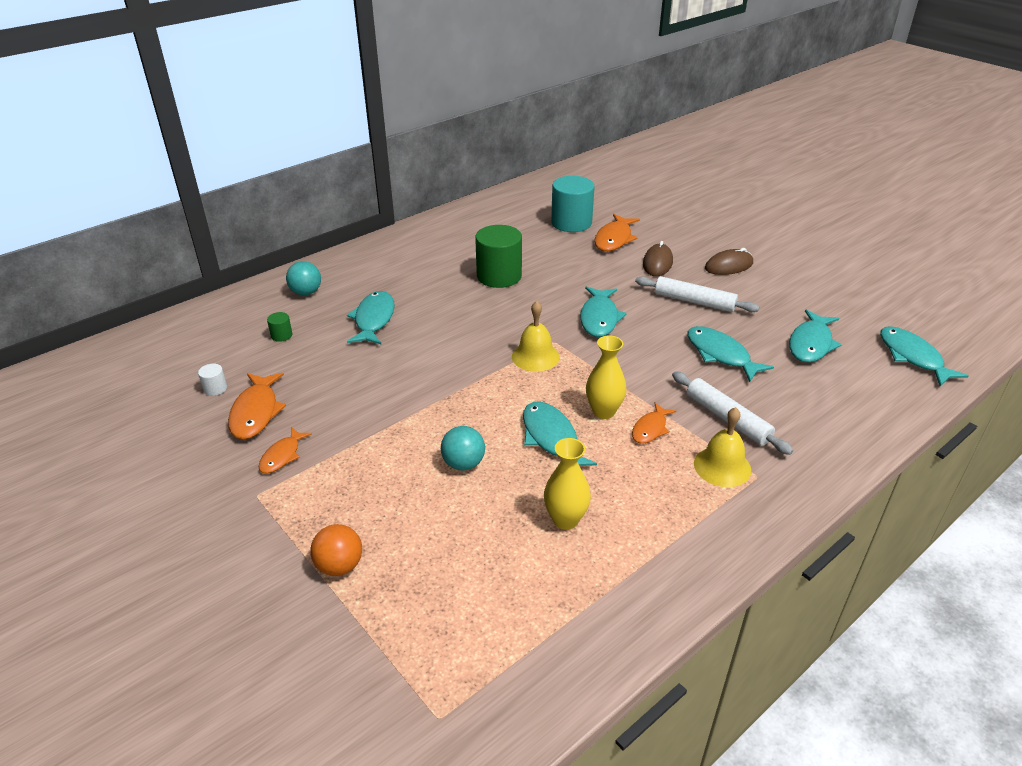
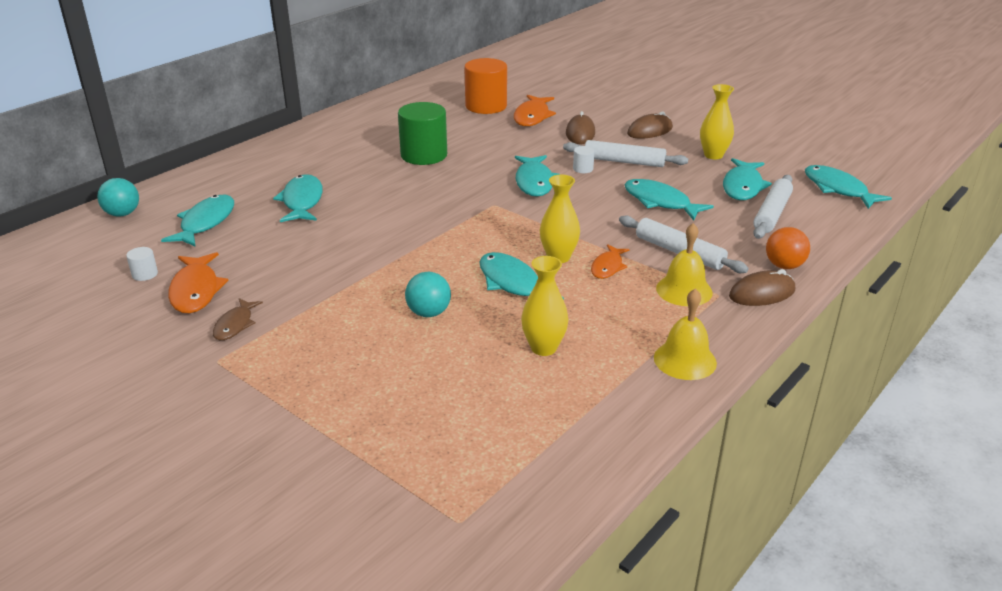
camera: 10 degrees left, 5 degrees down
orange fish [259,427,312,473] -> brown fish [213,298,263,340]
green cylinder [267,312,292,342] -> turquoise fish [161,195,234,247]
turquoise ball [286,261,321,296] -> turquoise ball moved to [97,178,139,217]
orange ball [310,524,362,576] -> orange ball moved to [766,227,810,269]
yellow bell [512,301,560,372] -> yellow bell moved to [654,288,717,380]
turquoise cylinder [551,176,595,232] -> orange cylinder [464,58,507,114]
none -> white cylinder [573,146,595,173]
none -> yellow vase [700,84,734,159]
none -> brown mouse [729,269,795,306]
none -> white rolling pin [753,175,793,239]

